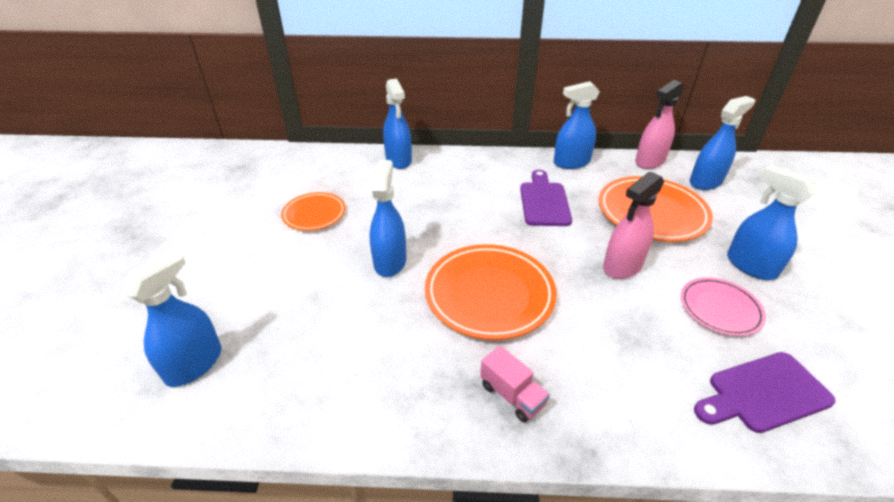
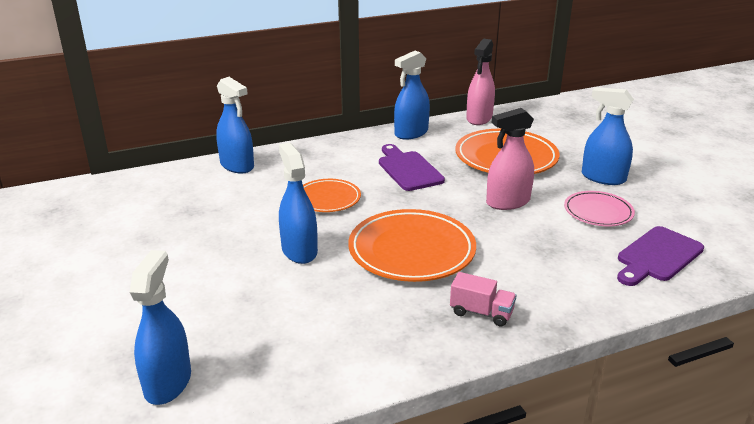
camera: 25 degrees left, 10 degrees down
orange plate [281,192,346,231] -> orange plate moved to [303,179,361,212]
pink spray bottle [603,171,664,279] -> pink spray bottle turned 45 degrees clockwise [486,108,534,210]
blue spray bottle [690,96,755,190] -> none

